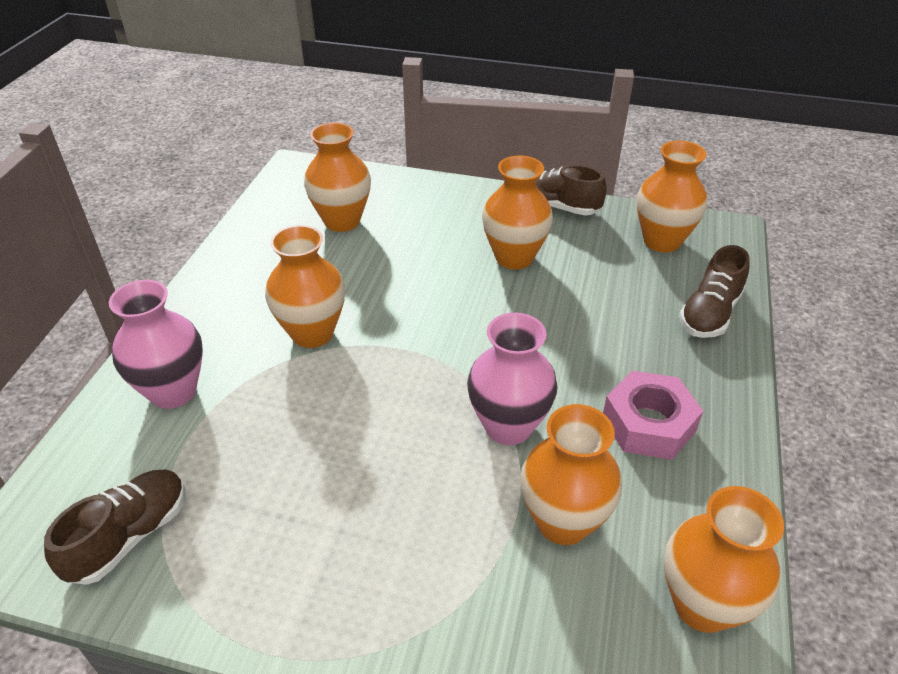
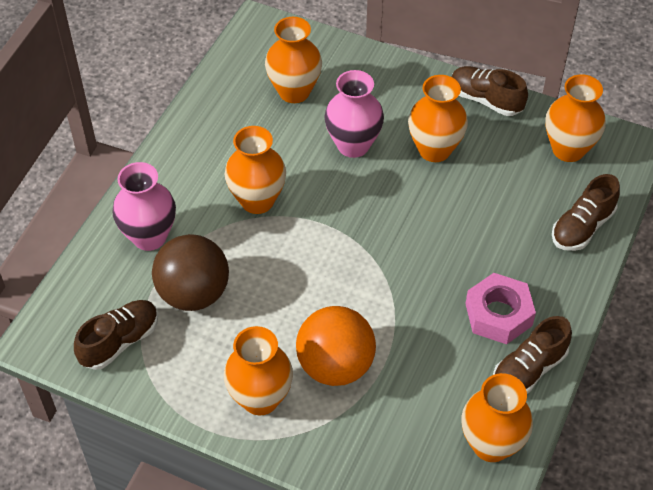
camera: 10 degrees right, 10 degrees up
pink vase [467,313,557,445] -> pink vase moved to [324,70,384,158]
orange vase [520,404,622,545] -> orange vase moved to [224,326,293,415]
none -> brown ball [152,234,229,311]
none -> orange ball [296,306,376,386]
none -> brown shoe [493,316,572,394]

